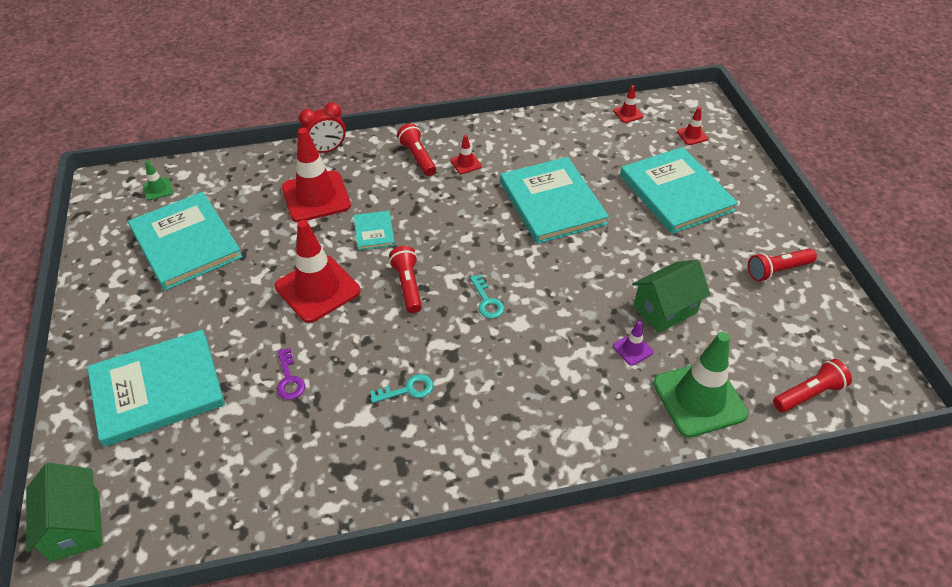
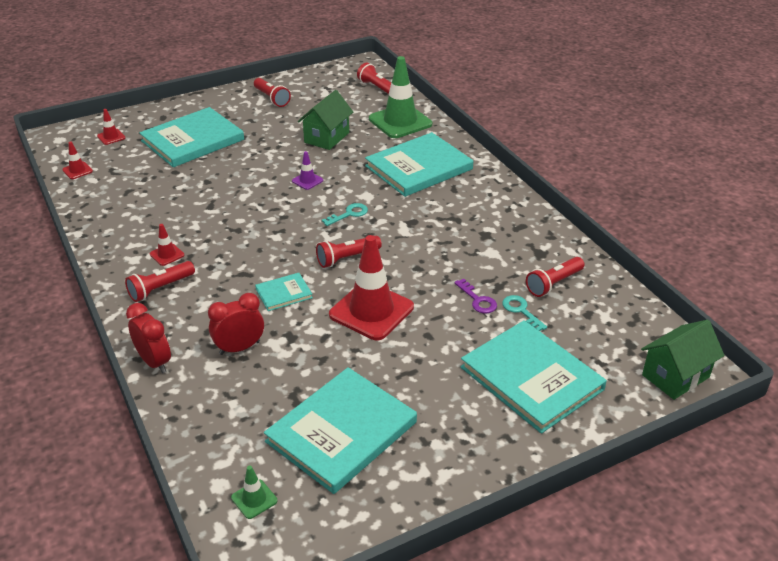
camera: 105 degrees left, 10 degrees down
purple key [277,348,305,400] -> purple key turned 90 degrees clockwise [454,278,497,313]
red traffic cone [282,128,351,222] -> red clock [208,293,264,355]
turquoise key [370,374,434,403] -> turquoise key moved to [502,295,547,331]
turquoise book [500,157,609,244] -> turquoise book moved to [365,132,473,197]
purple traffic cone [613,321,653,366] -> purple traffic cone moved to [292,151,323,190]
green house [632,260,711,333] -> green house turned 75 degrees clockwise [298,90,353,150]
none -> red flashlight [526,257,585,297]

